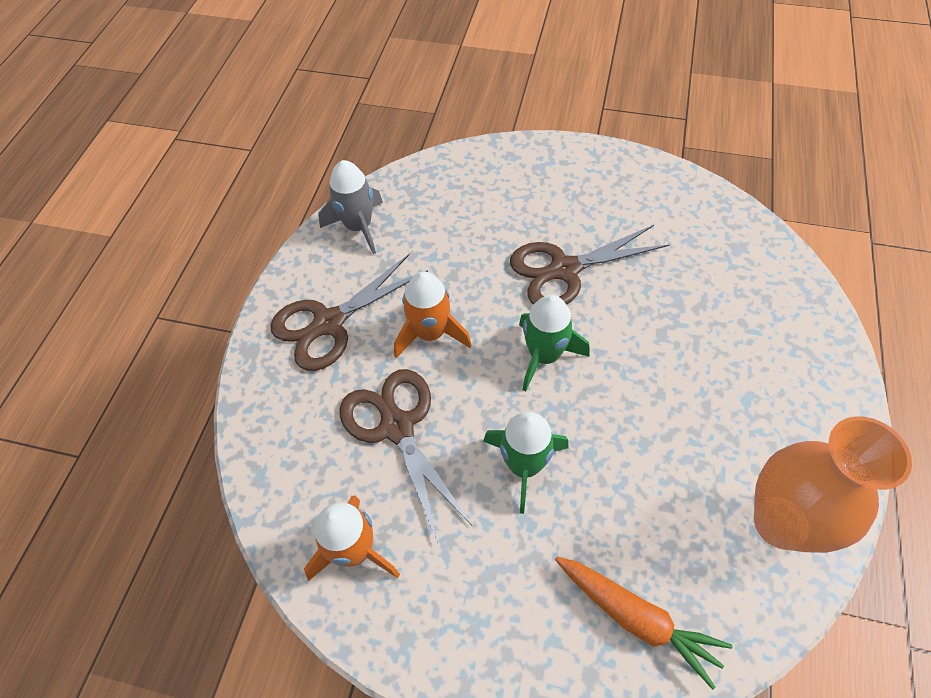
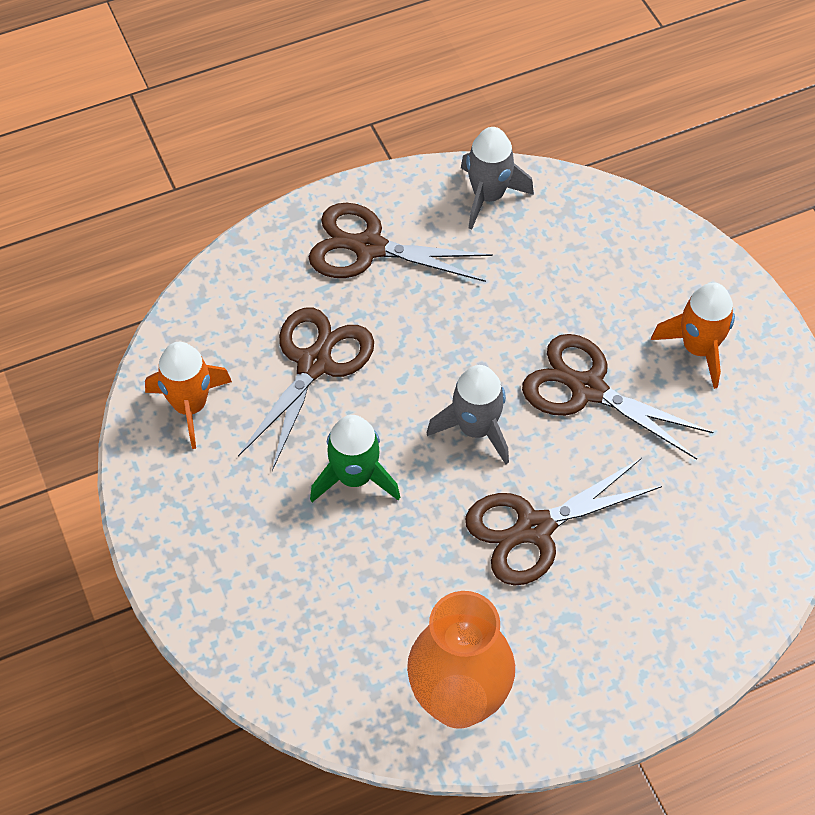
camera: 50 degrees right, 0 degrees up
orange rocket [394,272,472,358] -> orange rocket moved to [651,283,735,389]
green rocket [519,295,590,391] -> grey rocket [427,365,509,464]
orange carrot [555,557,733,690] -> none
none -> brown scissors [465,458,662,586]

